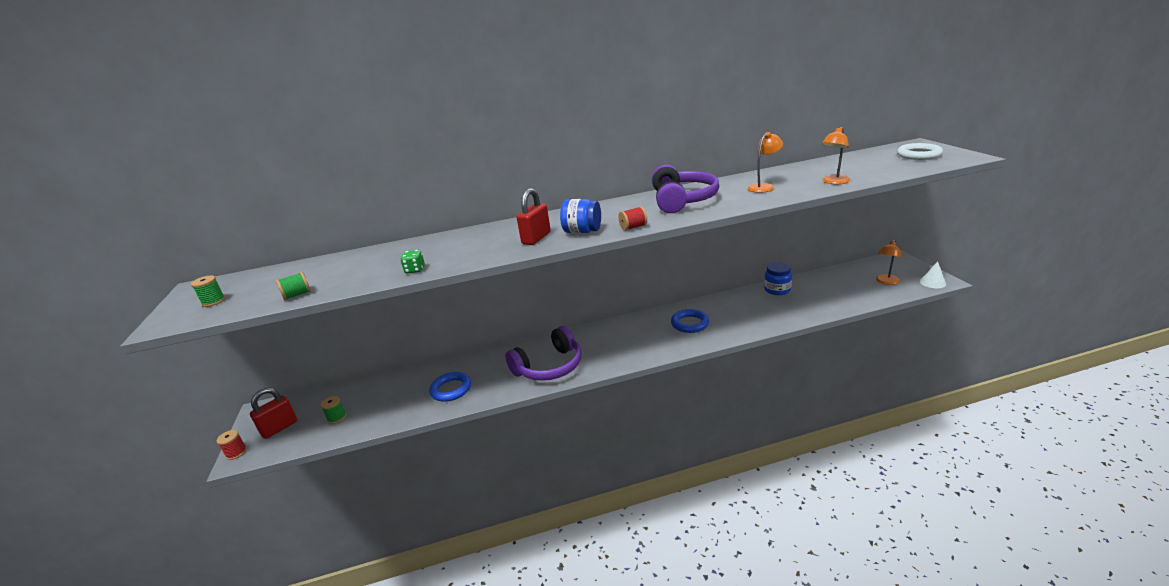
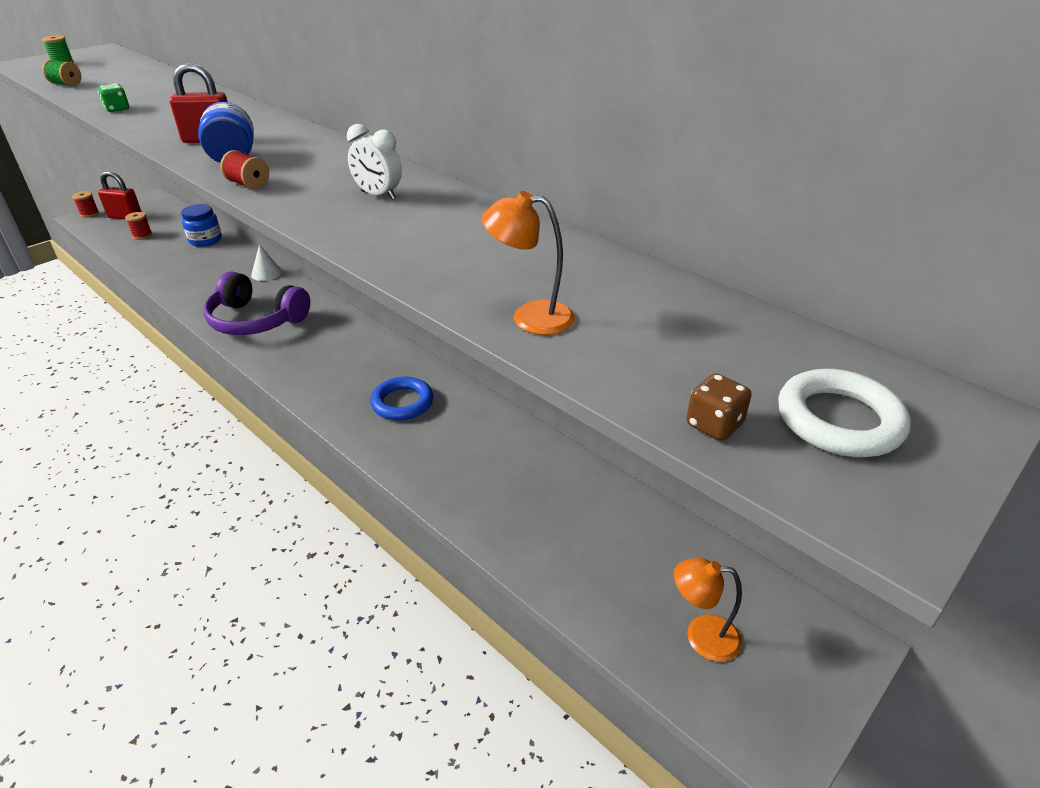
camera: 55 degrees right, 10 degrees up
green spool [321,396,346,424] -> red spool [125,212,152,240]
blue ring [429,372,471,402] -> none
purple headphones [652,165,719,213] -> white clock [347,124,402,200]
orange lamp [748,132,783,193] -> none
blue jar [764,262,792,295] -> blue jar moved to [181,204,222,247]
white cone [920,261,946,288] -> white cone moved to [251,244,282,281]
none -> brown dice [687,373,752,441]

